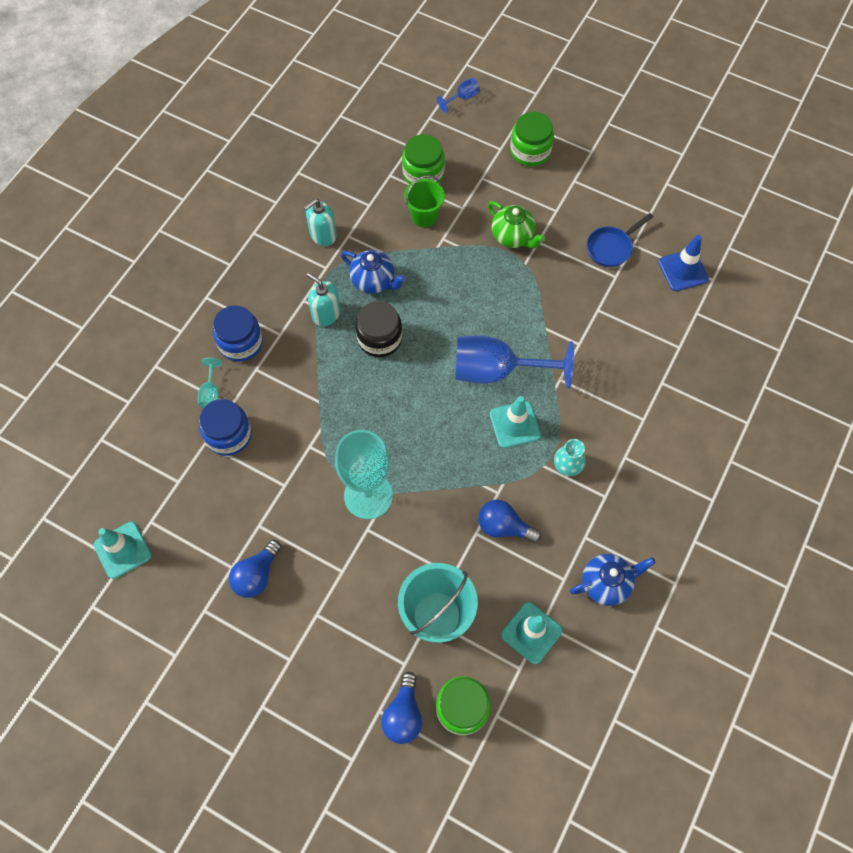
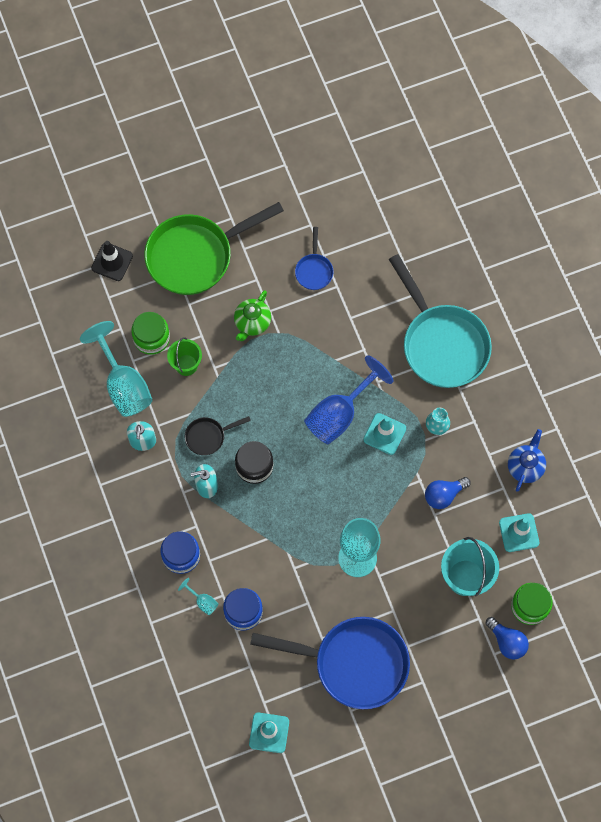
camera: 50 degrees left, 5 degrees up
blue light bulb [229,540,282,598] -> blue pan [250,617,410,709]
blue teapot [341,250,406,294] -> black pan [185,416,251,455]
blue goblet [437,78,480,113] -> black traffic cone [91,241,133,281]
green teapot [488,201,545,248] -> green teapot turned 120 degrees clockwise [234,290,271,341]
green jar [510,112,554,166] -> green pan [144,202,284,295]
blue traffic cone [658,235,709,291] -> none
none -> turquoise goblet [80,321,153,417]
none -> turquoise pan [389,254,492,388]

